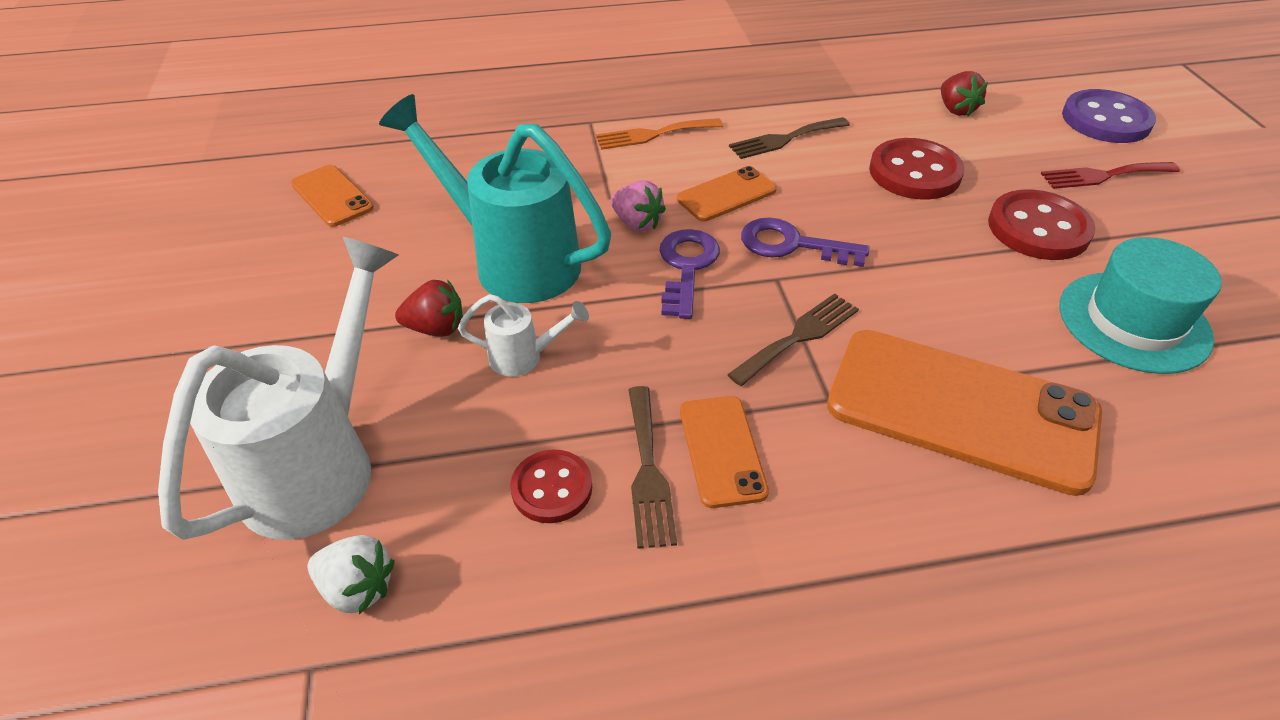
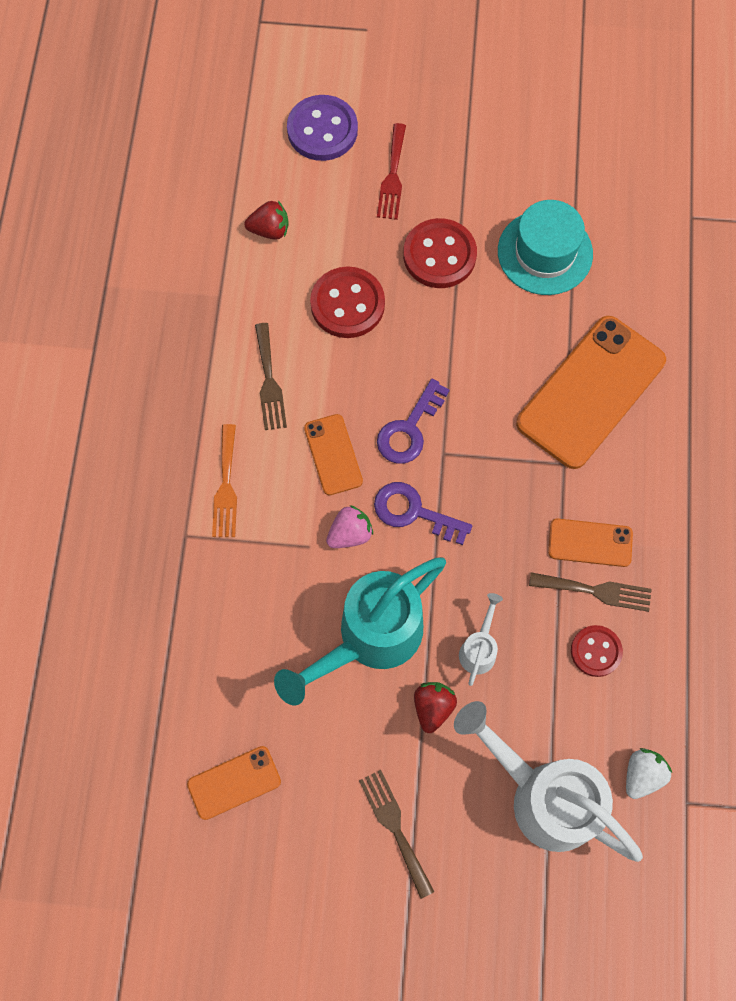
camera: 75 degrees left, 25 degrees up
brown fork [727,293,859,386] -> brown fork moved to [359,770,434,899]

